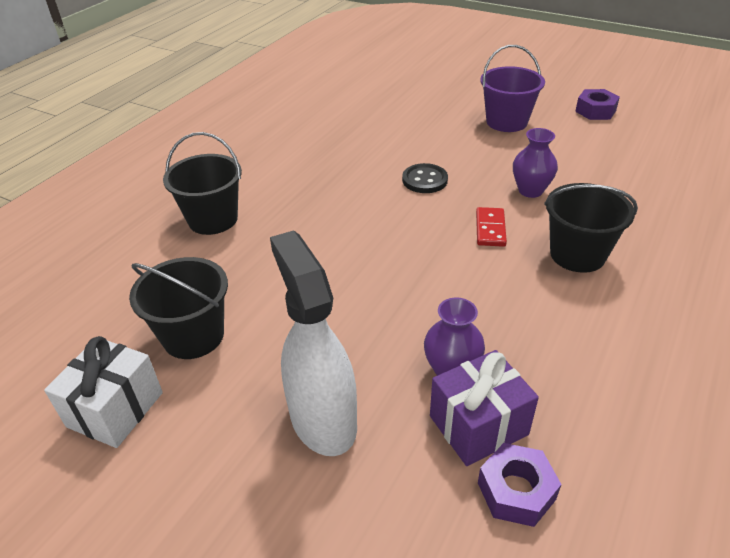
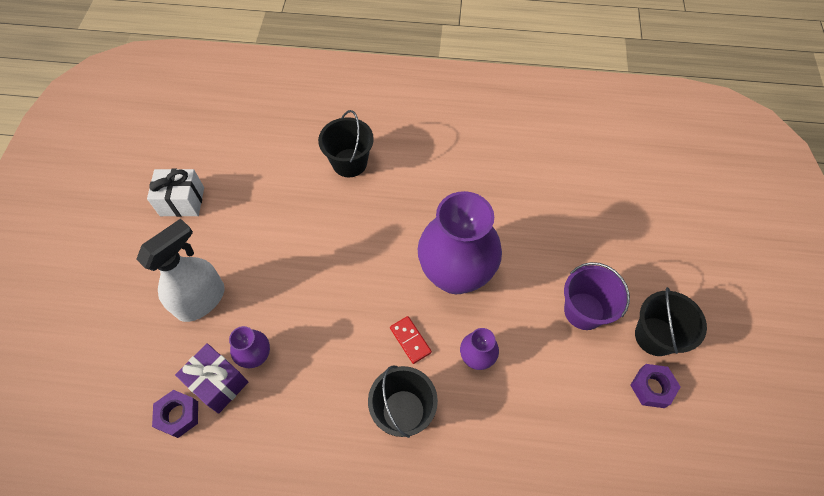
camera: 65 degrees right, 20 degrees up
black bucket [129,257,228,359] -> black bucket moved to [635,287,707,356]
black button [402,163,448,193] -> purple vase [418,191,502,294]
red domino [476,207,507,247] -> red domino turned 75 degrees clockwise [390,316,432,364]

